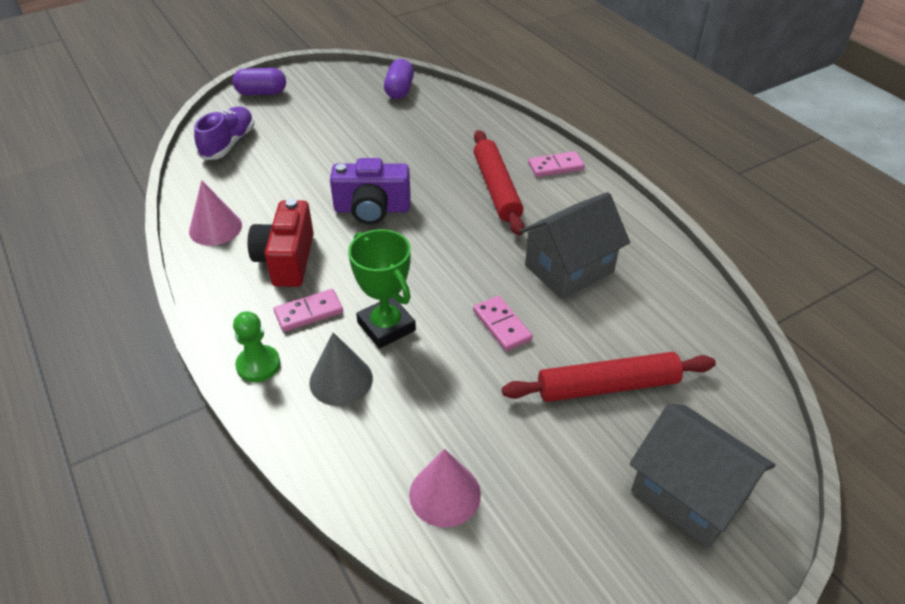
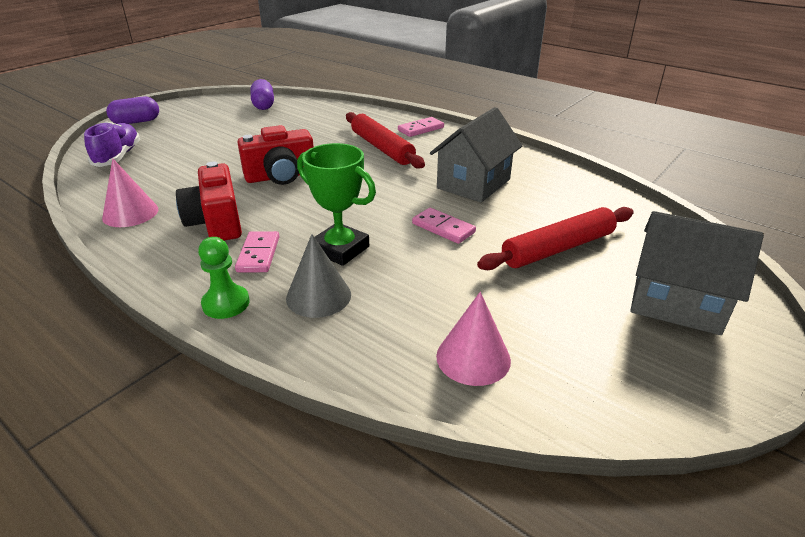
camera: 20 degrees left, 10 degrees down
pink domino [274,289,343,332] -> pink domino turned 45 degrees counterclockwise [235,231,279,272]
purple camera [330,158,411,224] -> red camera [237,125,314,185]

